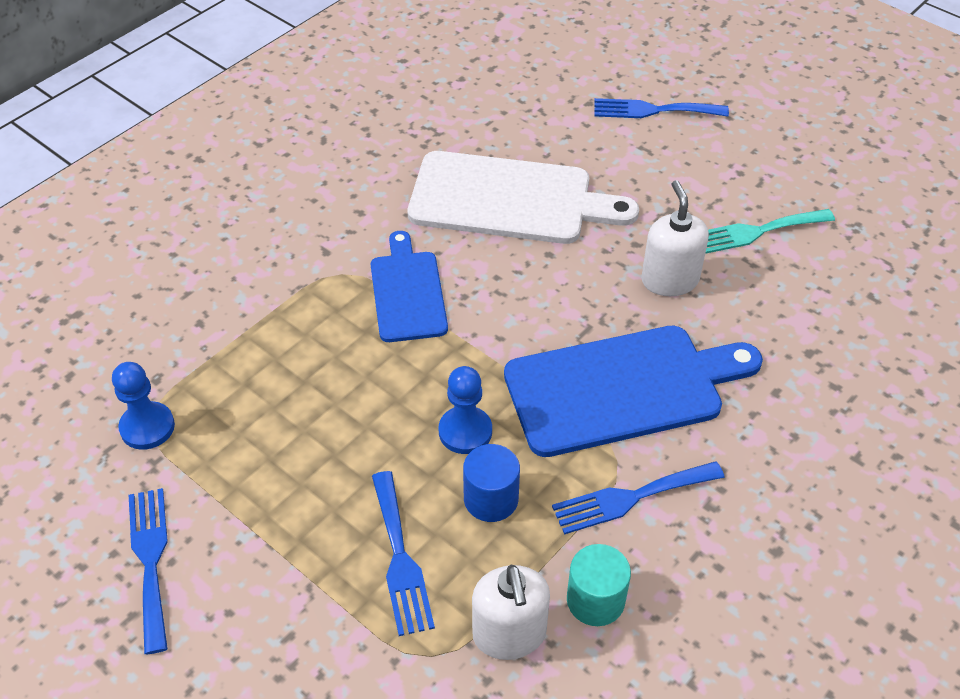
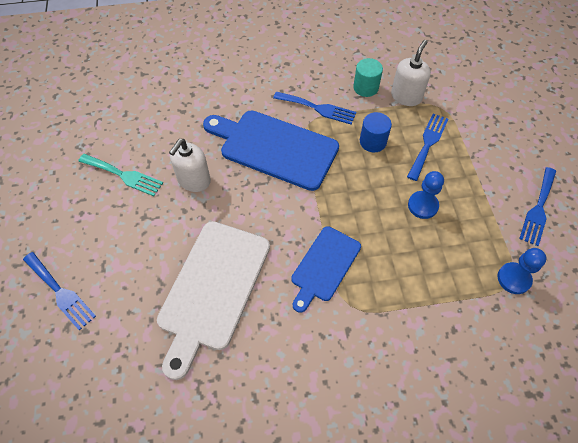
camera: 140 degrees left, 10 degrees up
white cutting board [408,151,639,244] -> white cutting board turned 120 degrees counterclockwise [157,221,270,380]
blue pawn [439,366,492,454] -> blue pawn moved to [408,171,444,219]

